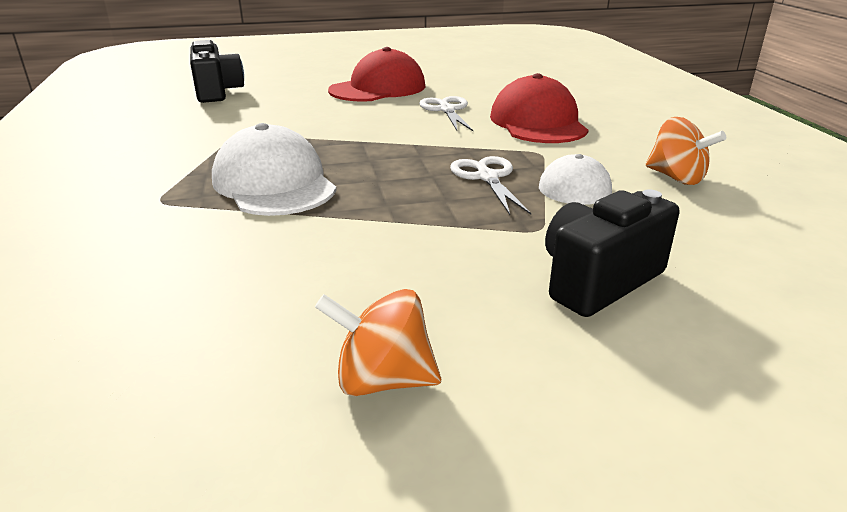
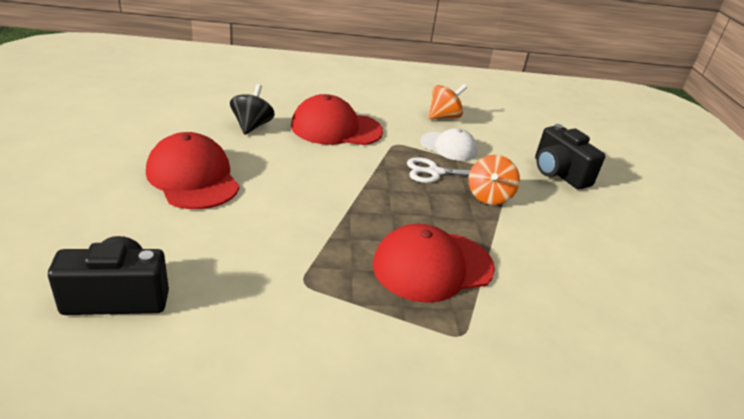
camera: 85 degrees left, 5 degrees up
white cap [212,123,337,216] -> red cap [373,224,495,303]
orange spinning top [315,289,441,396] -> orange spinning top moved to [468,155,520,205]
white scissors [419,96,473,131] -> none
none -> black spinning top [230,84,275,135]

